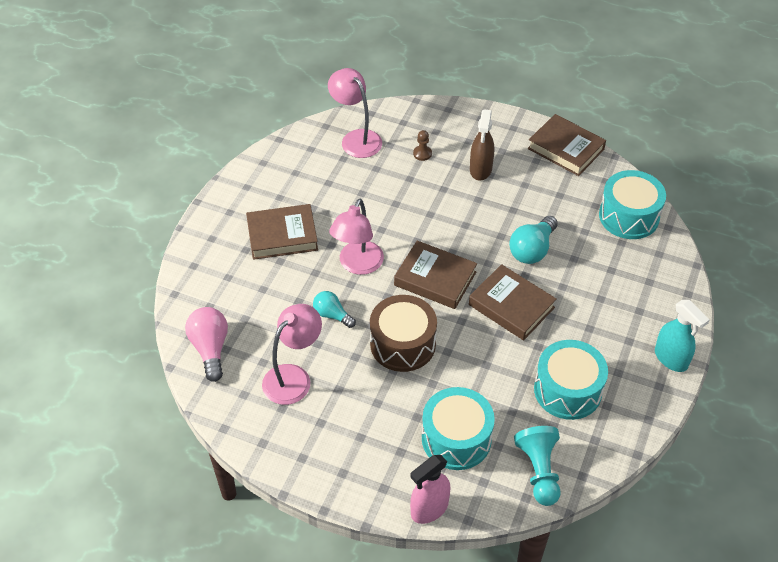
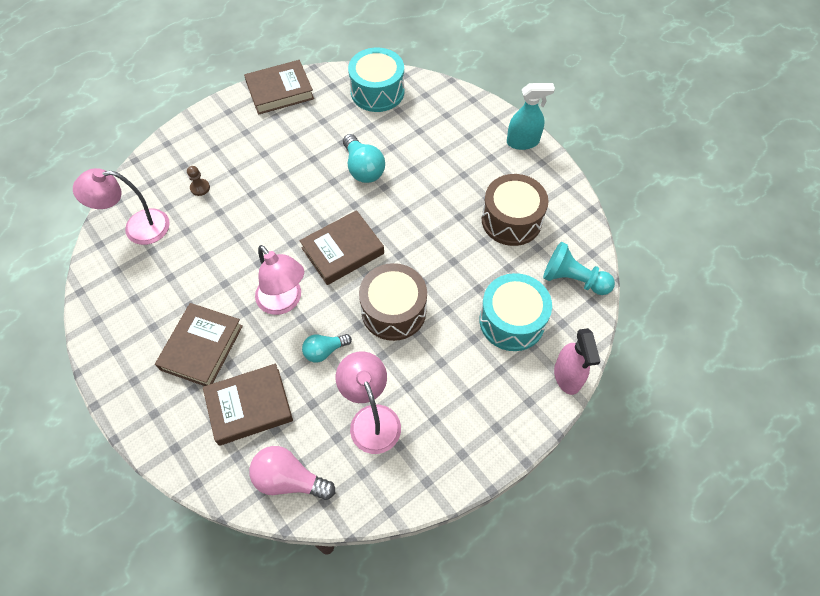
camera: 60 degrees left, 10 degrees up
brown book [469,264,557,340] -> brown book moved to [203,364,293,446]
brown spray bottle [470,109,494,180] -> none
turquoise drum [534,340,608,420] -> brown drum [482,174,548,246]

